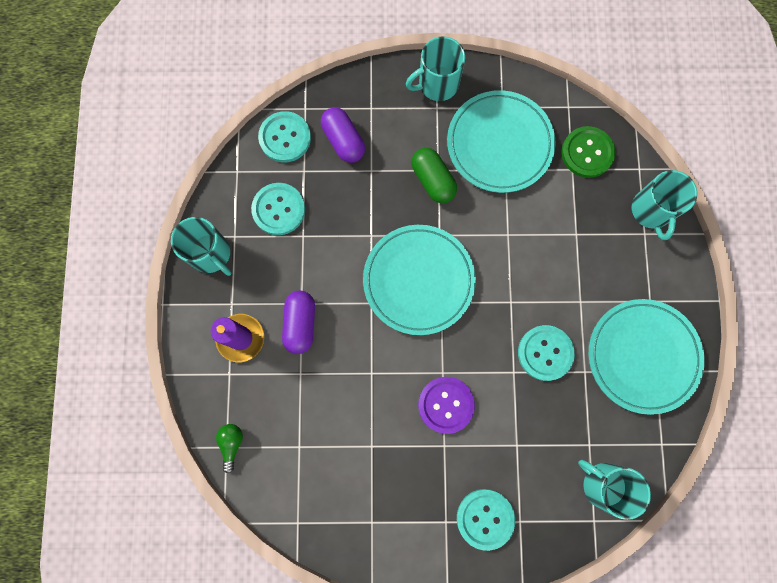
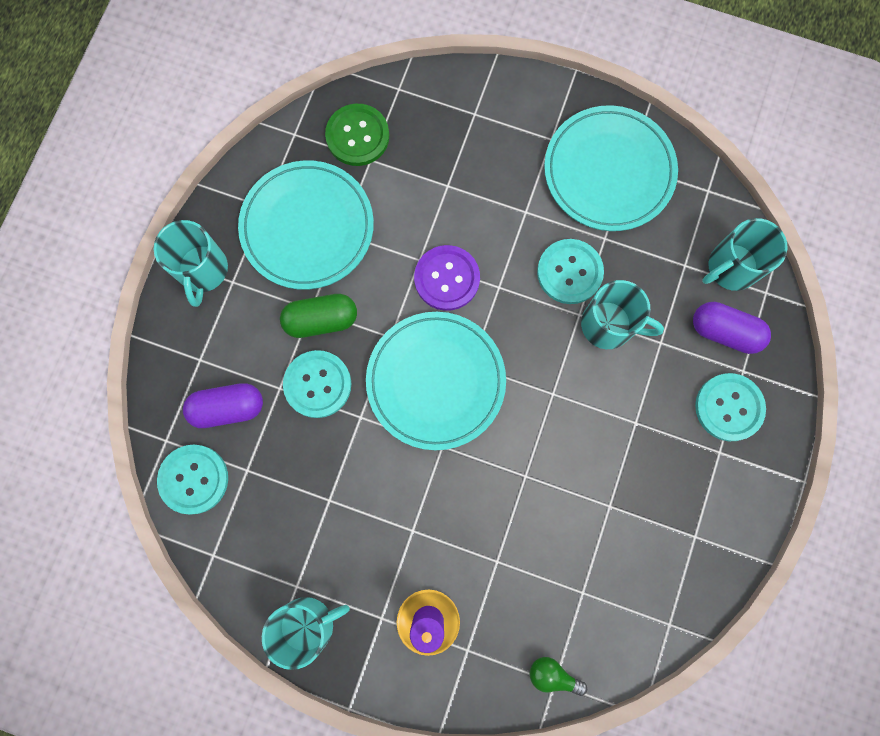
camera: 70 degrees left, 0 degrees up
turquoise button [251,183,305,235] -> turquoise button moved to [283,350,351,418]
purple capsule [282,291,315,354] -> purple capsule moved to [693,302,771,354]
purple button [418,377,475,434] -> purple button moved to [414,245,480,311]
turquoise mug [632,170,697,240] -> turquoise mug moved to [581,280,664,349]

